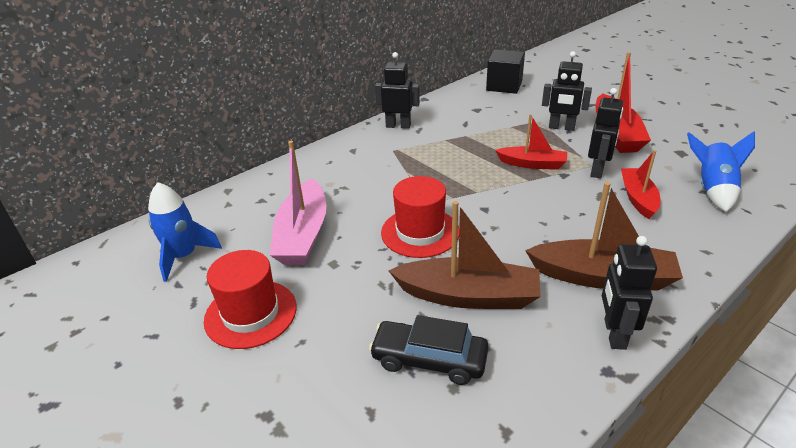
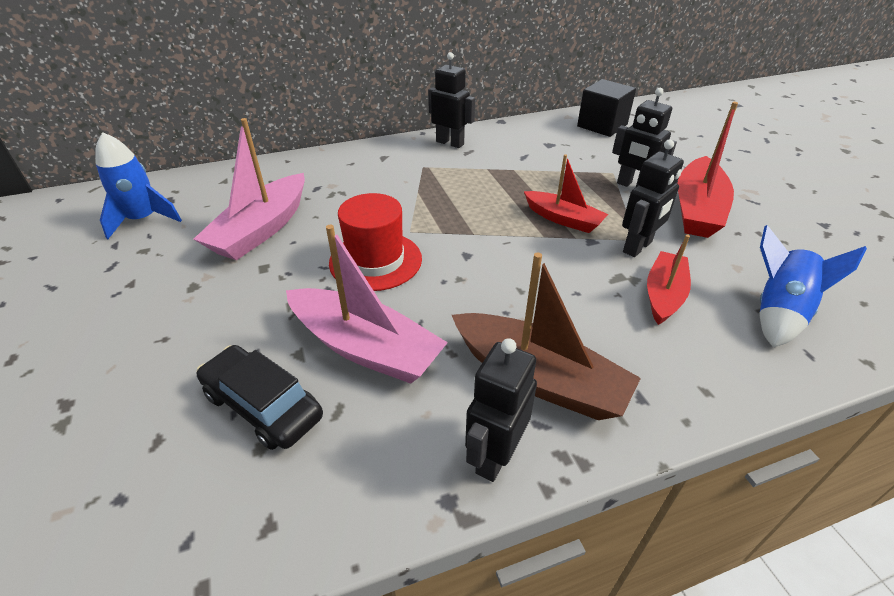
camera: 20 degrees right, 5 degrees up
red hat [204,250,297,349] -> none
brown boat [388,201,541,309] -> pink boat [286,225,448,384]

